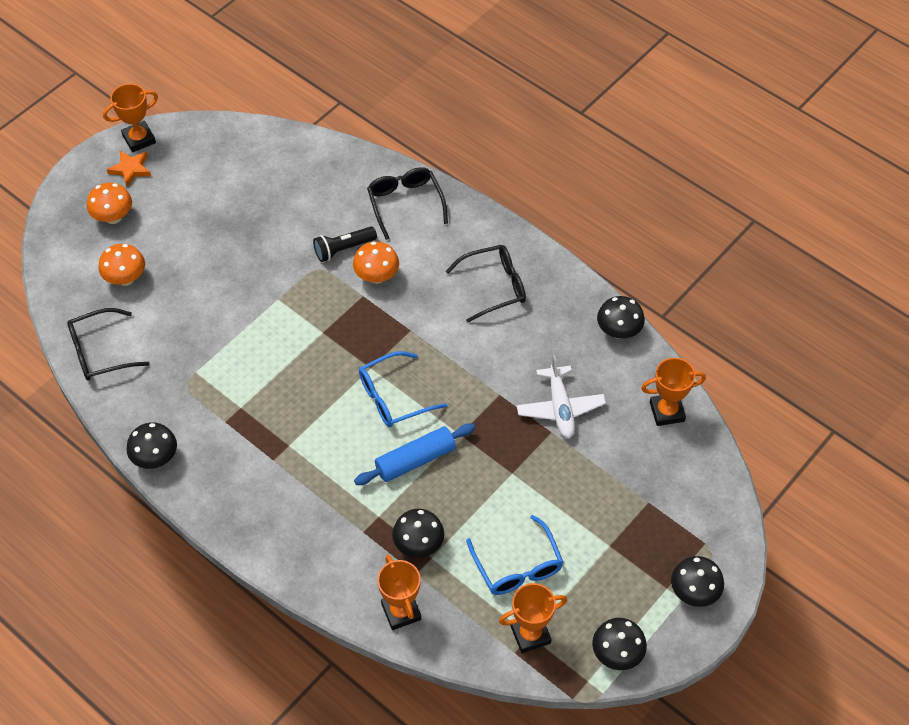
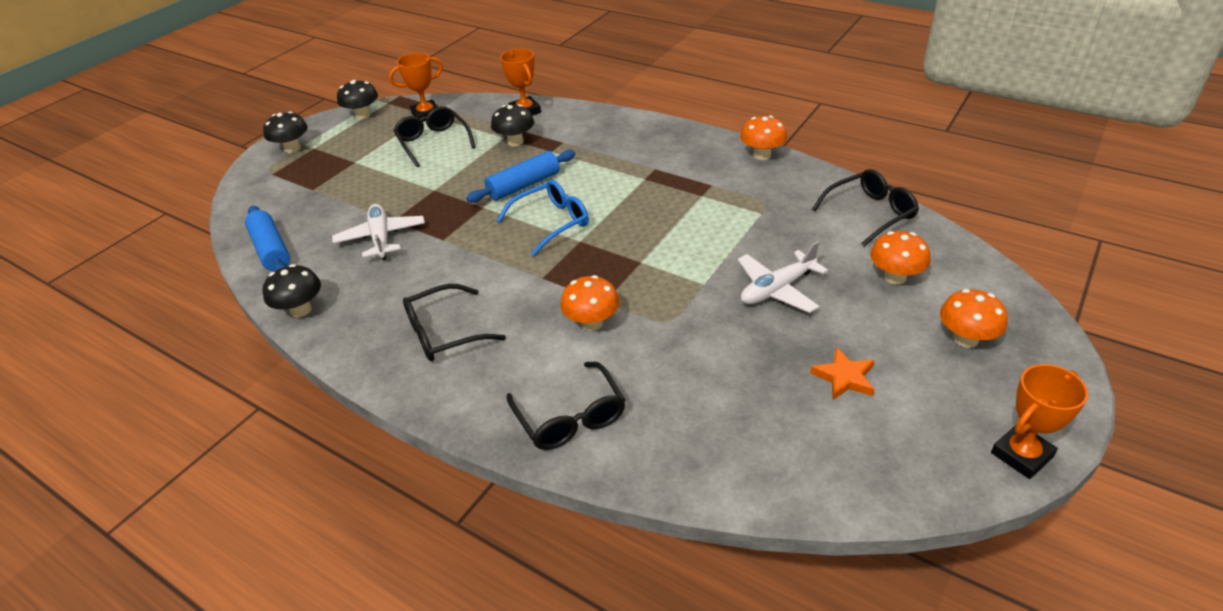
camera: 175 degrees right, 15 degrees down
orange star [107,151,151,187] -> orange star moved to [810,347,875,400]
black mushroom [127,422,177,469] -> orange mushroom [740,115,787,160]
black flashlight [313,226,377,262] -> none
blue glasses [466,515,563,595] -> black glasses [393,106,476,167]
orange trophy [641,358,706,426] -> blue rolling pin [245,206,290,272]
none -> white plane [738,241,828,313]

